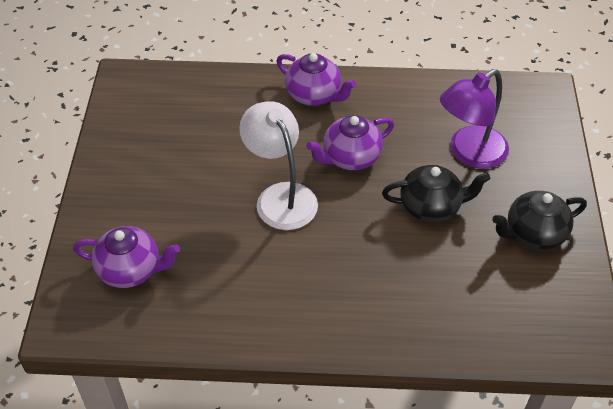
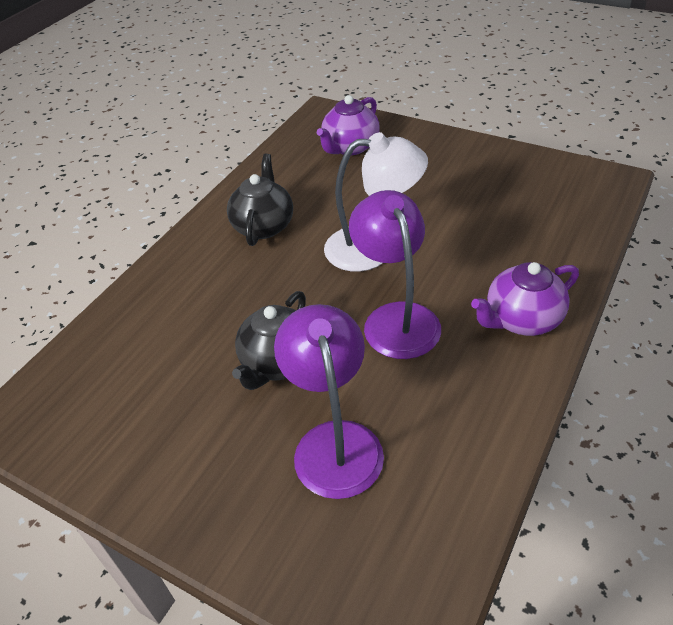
camera: 120 degrees right, 5 degrees down
purple teapot [306,115,394,170] -> purple lamp [349,190,441,359]
black teapot [492,191,587,250] -> black teapot moved to [227,154,293,246]

